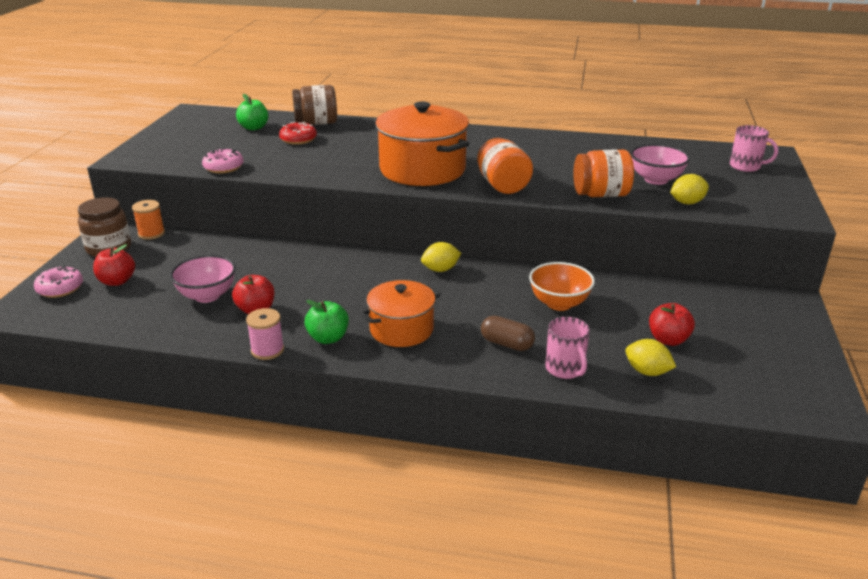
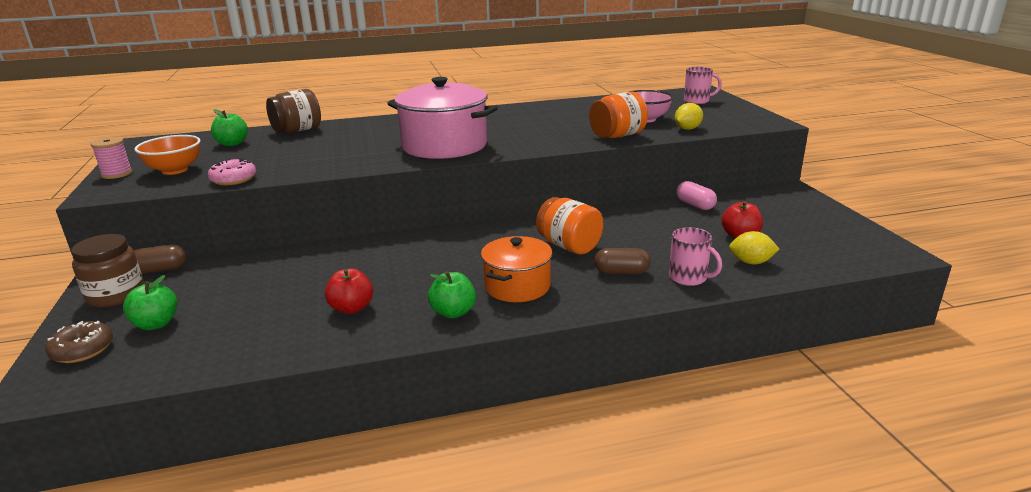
camera: 25 degrees left, 5 degrees down
pink donut [34,266,83,298] -> brown donut [45,321,113,363]
red apple [93,244,135,286] -> green apple [123,275,177,330]
orange spool [132,200,165,240] -> brown capsule [134,244,187,274]
pink bowl [170,255,236,303] -> none
pink spool [246,308,284,360] -> pink spool moved to [91,137,132,179]
red donut [279,122,317,145] -> none
orange pot [375,102,469,186] -> pink pot [387,77,498,159]
yellow lemon [421,242,461,272] -> none
orange jar [477,138,533,194] -> orange jar moved to [536,197,603,255]
orange bowl [529,262,595,311] -> orange bowl moved to [134,135,201,175]
none -> pink capsule [677,181,717,210]

